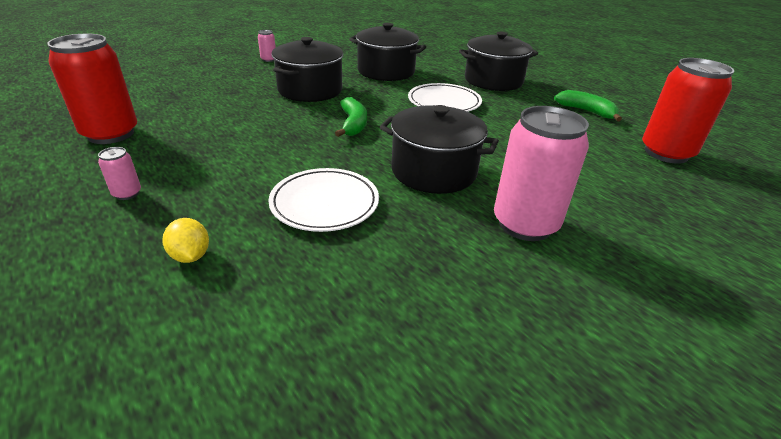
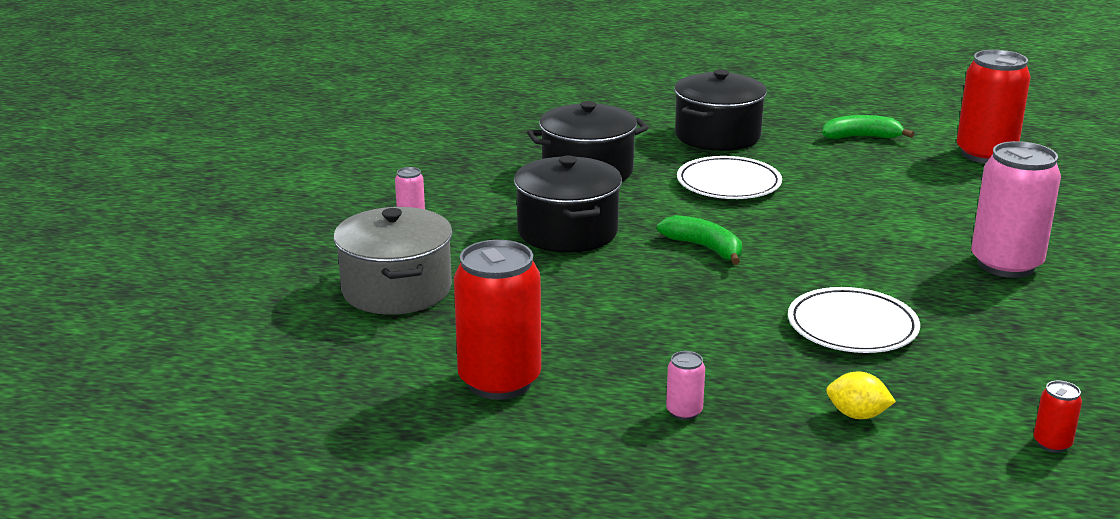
camera: 40 degrees left, 10 degrees down
black pot [380,105,499,194] -> none
none -> grey pot [333,207,453,315]
none -> red can [1033,381,1082,453]

